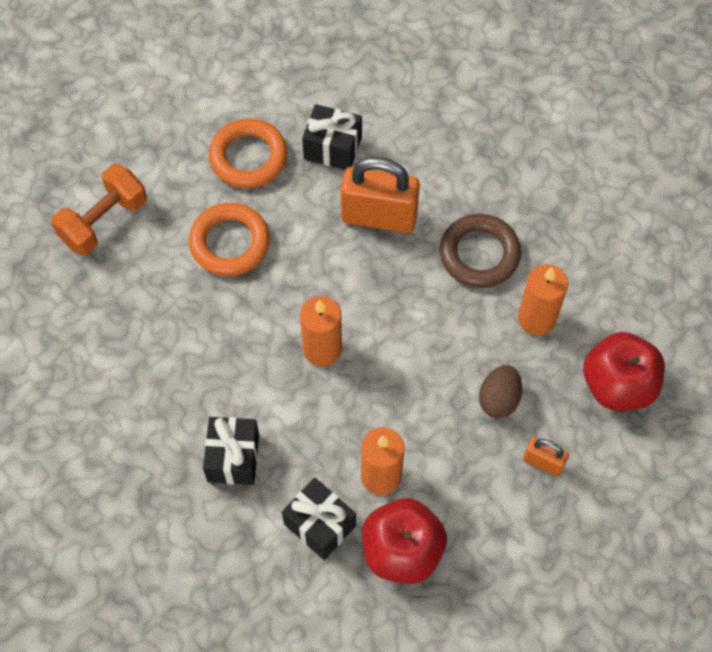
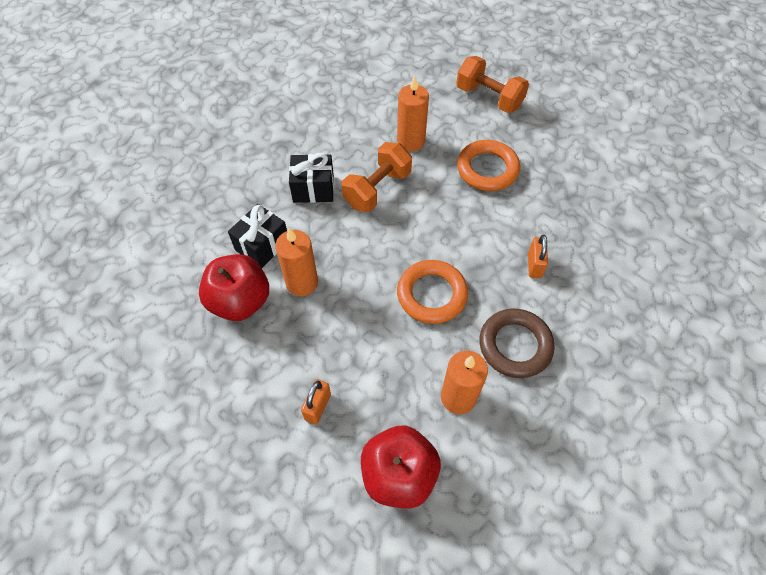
camera: 85 degrees right, 5 degrees down
orange ring [209,118,288,188] -> orange ring moved to [397,260,468,324]
orange candle [300,296,342,367] -> orange candle moved to [397,76,429,151]
black gift [302,104,362,170] -> none
orange padlock [341,157,420,233] -> orange padlock [528,235,548,278], size x0.50
brown egg [479,365,522,418] -> none
none -> orange dumbbell [342,142,412,212]

